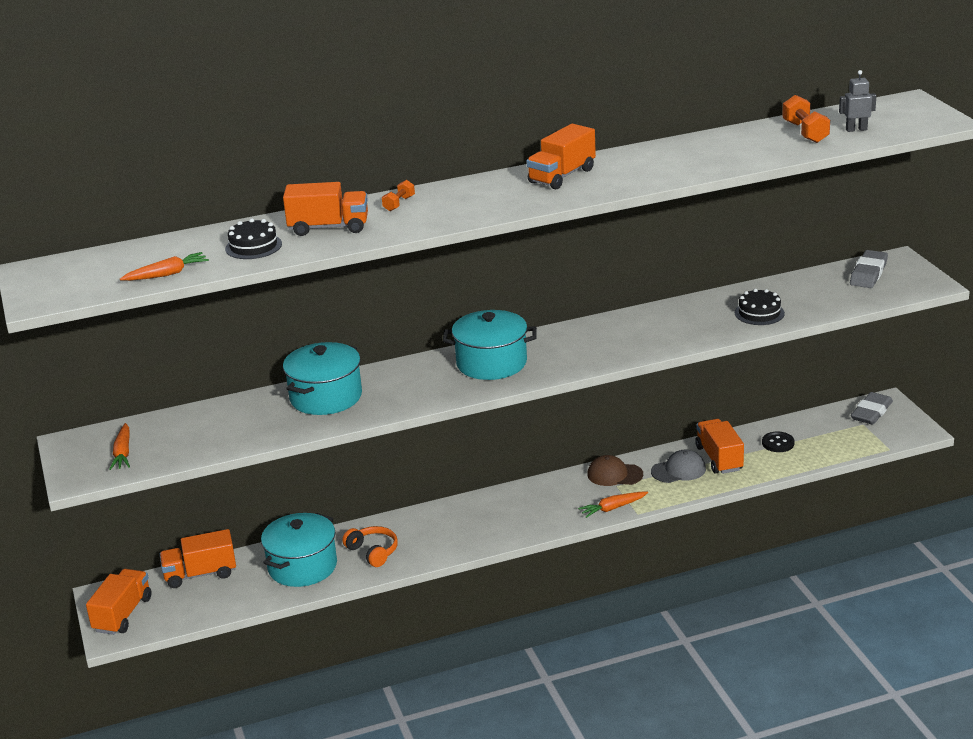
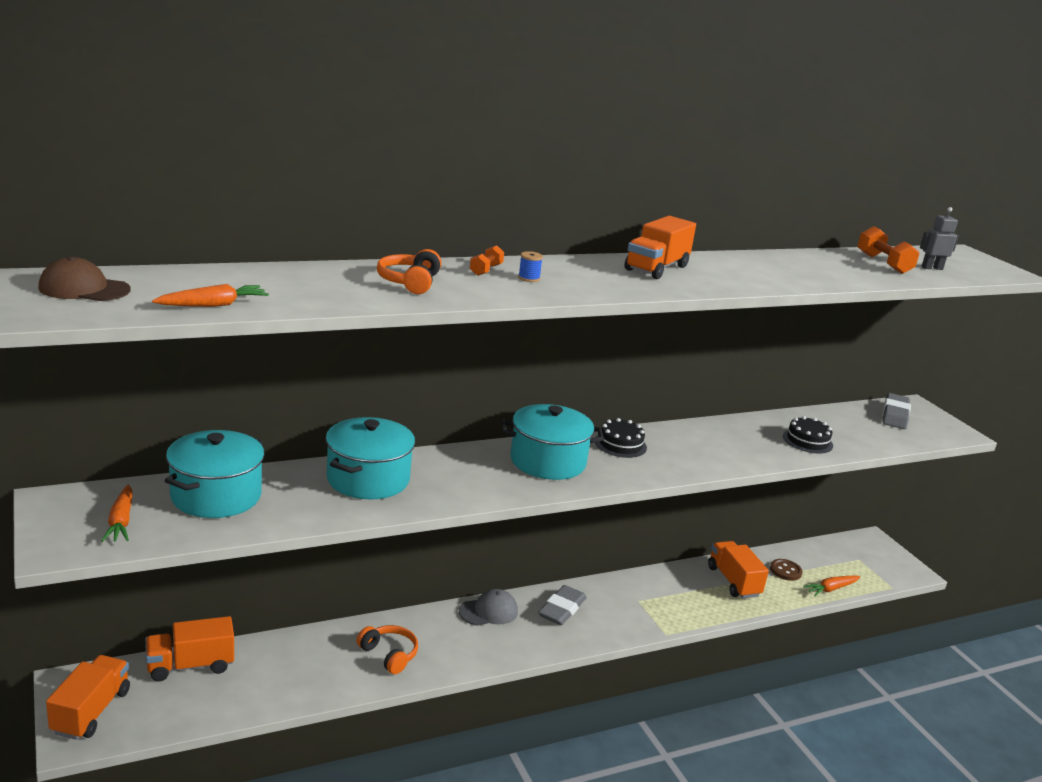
camera: 10 degrees left, 5 degrees down
black cake [225,219,282,259] -> black cake moved to [595,418,647,458]
turquoise pot [261,513,337,587] -> turquoise pot moved to [164,430,265,518]
orange truck [283,182,368,236] -> orange headphones [377,249,441,294]
orange carrot [578,492,648,518] -> orange carrot moved to [803,576,860,596]
brown cap [587,455,643,486] -> brown cap moved to [38,256,130,301]
grey cap [651,449,706,483] -> grey cap moved to [459,589,518,626]
black button [762,432,795,452] -> brown button [770,559,803,581]
grey eraser [851,392,893,425] -> grey eraser moved to [538,585,587,625]
none -> blue spool [518,251,543,282]

